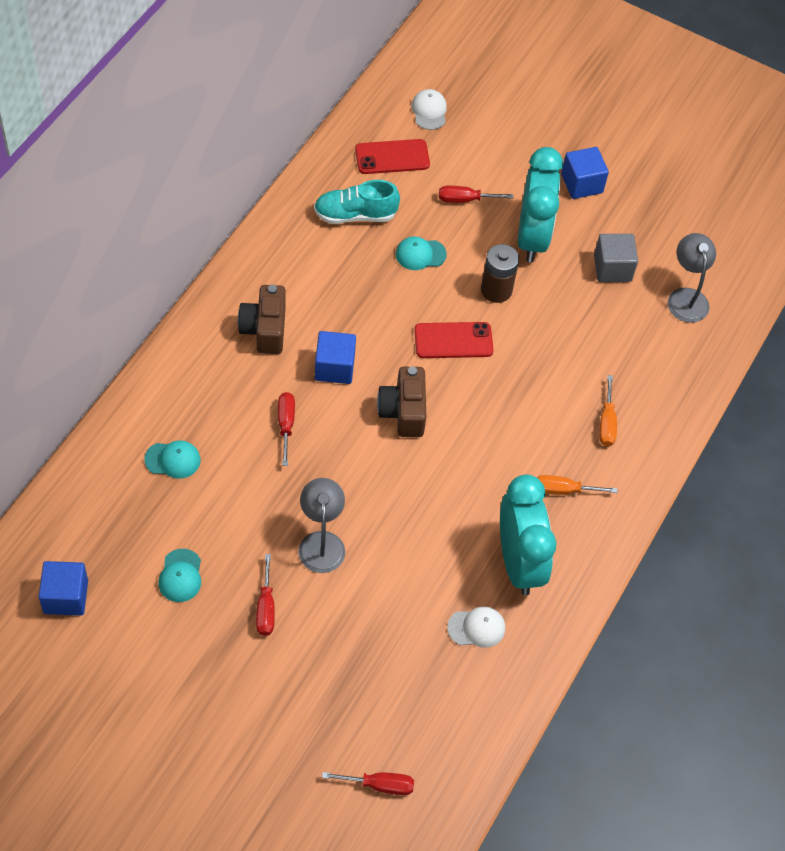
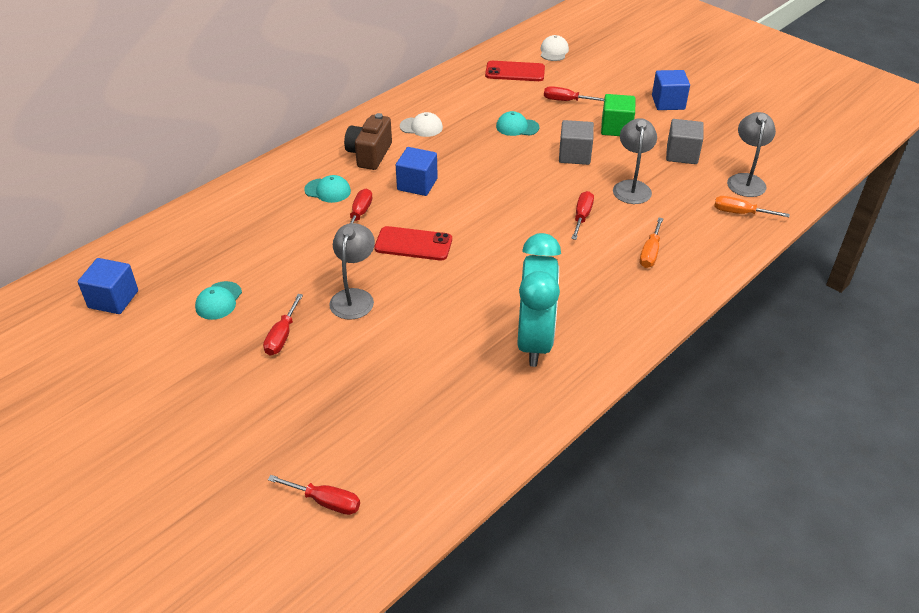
camera: 20 degrees right, 15 degrees down
turquoise cap [144,440,201,479] -> turquoise cap moved to [304,175,351,203]
turquoise shoe [314,180,400,224] -> none
brown camera [377,366,426,437] -> none
red phone [414,322,494,358] -> red phone moved to [374,226,452,261]
white cap [447,606,505,648] -> white cap moved to [400,112,443,137]
brown battery [481,244,519,303] -> grey cube [559,120,594,165]
turquoise clock [518,147,563,262] -> green cube [601,94,635,136]
orange screwdriver [537,475,617,495] -> orange screwdriver moved to [714,196,790,217]
none -> red screwdriver [571,191,594,240]
none -> grey lamp [613,118,657,204]

